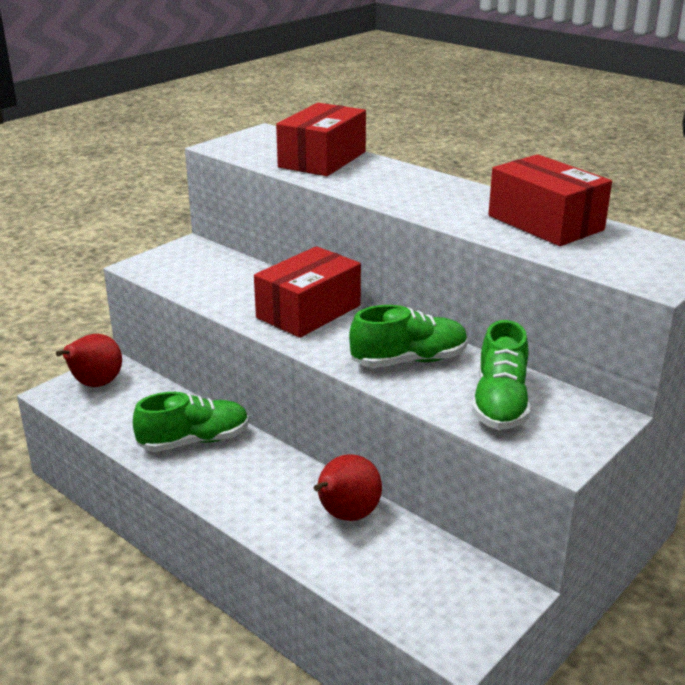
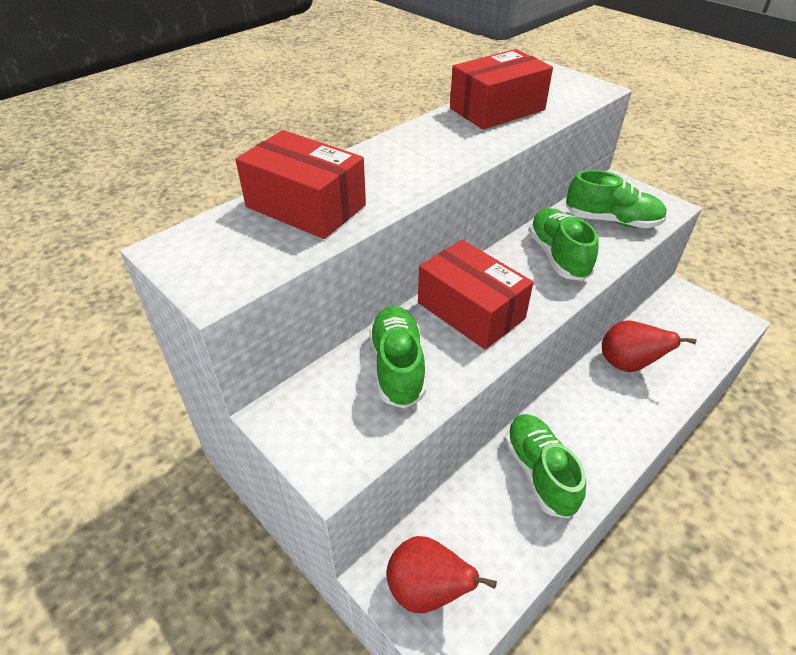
camera: 85 degrees left, 15 degrees up
none -> green shoe [369,306,426,408]

